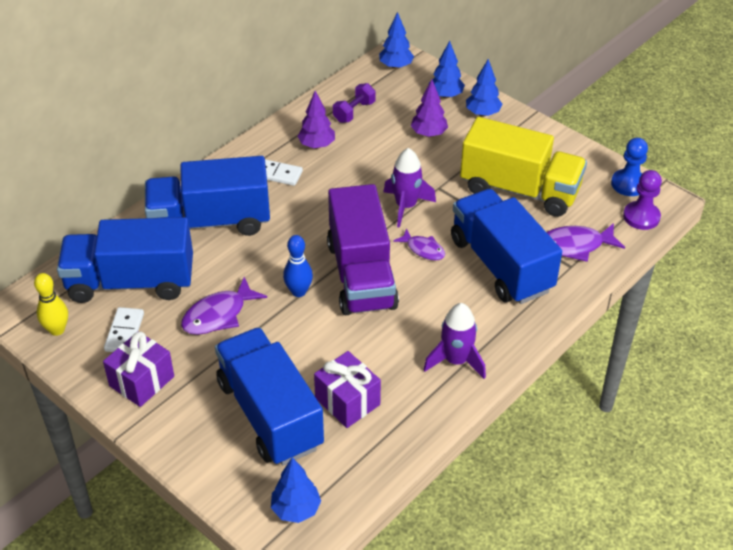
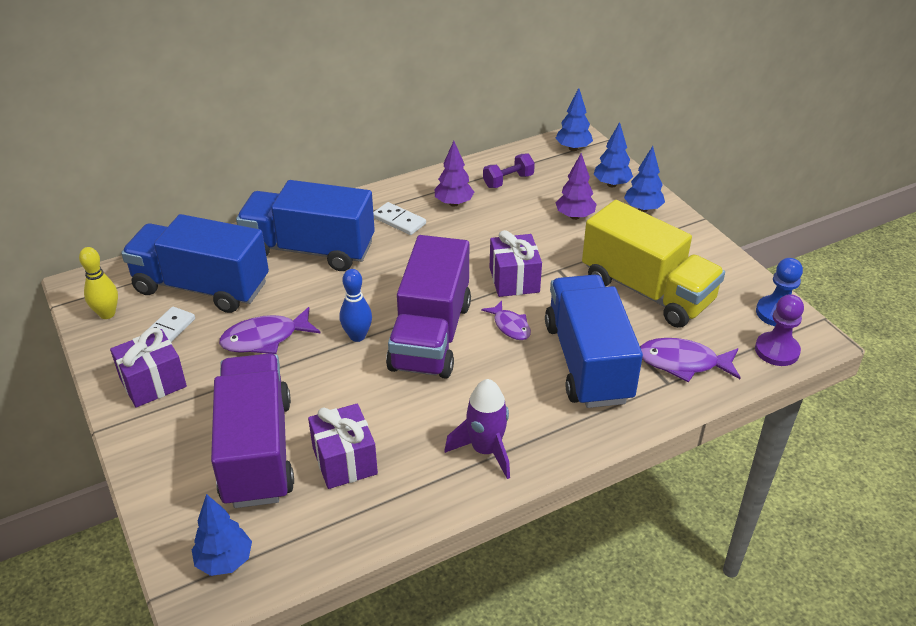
camera: 20 degrees right, 5 degrees down
blue truck [215,327,324,465] -> purple truck [211,353,294,508]
purple rocket [384,148,436,228] -> purple gift [490,230,542,297]

